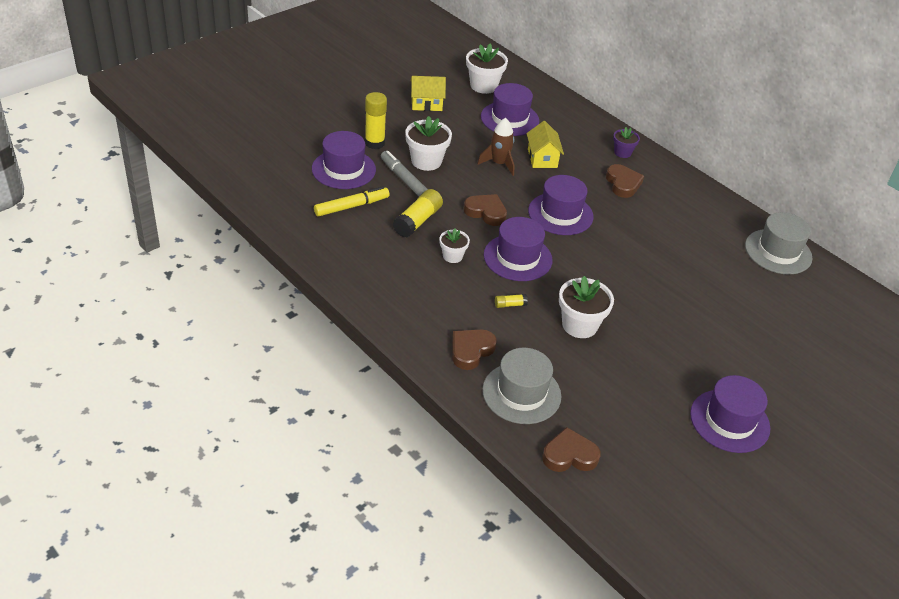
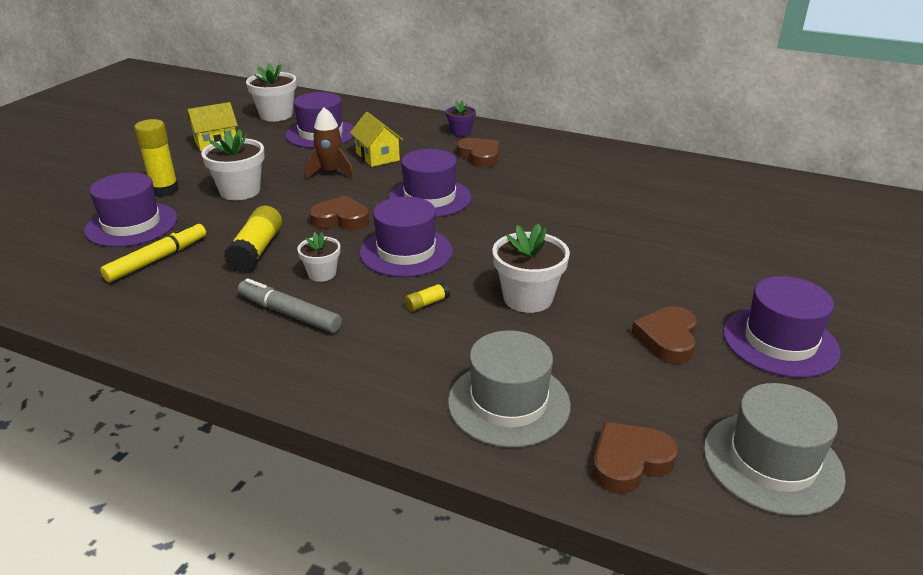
camera: 20 degrees left, 10 degrees down
grey marker [381,151,428,197] -> grey marker moved to [238,278,342,333]
brown heart [452,329,497,370] -> brown heart moved to [631,306,697,364]
grey hat [745,212,813,275] -> grey hat moved to [704,383,846,516]

